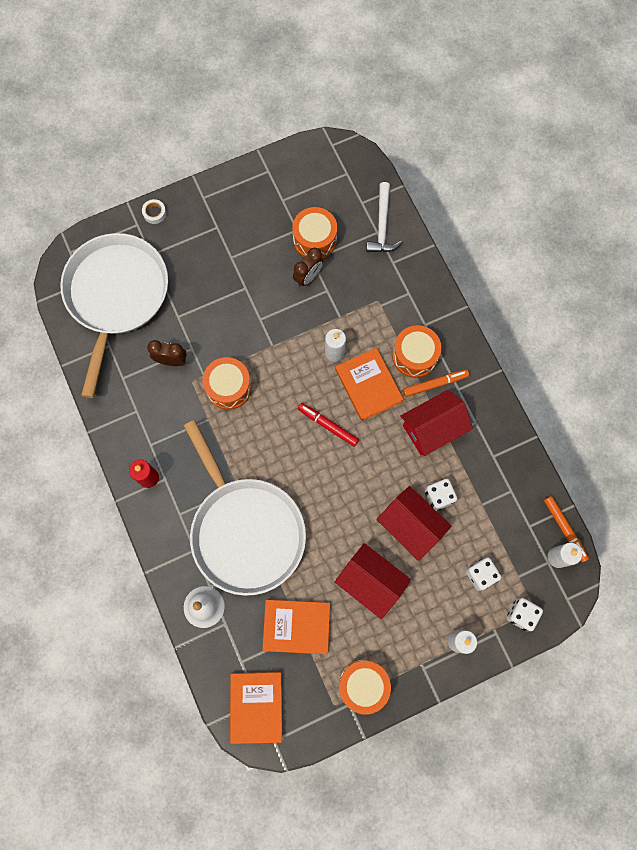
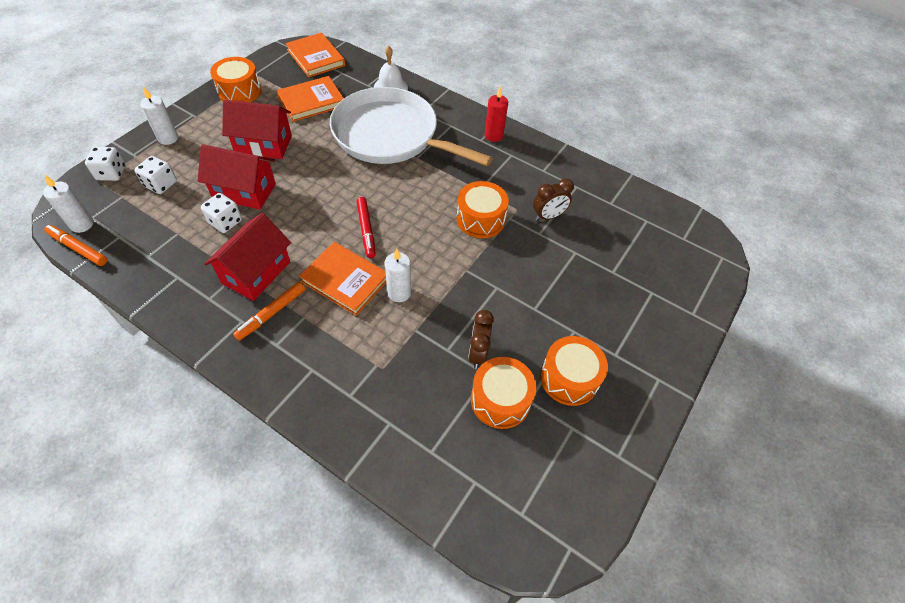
camera: 145 degrees right, 20 degrees down
white pan [60,233,168,398] -> none
white tape [142,199,166,224] -> none
red marker [298,403,359,447] -> red marker turned 75 degrees clockwise [357,197,376,258]
white hammer [366,182,402,252] -> none
orange drum [392,325,442,378] -> orange drum moved to [540,336,608,406]

